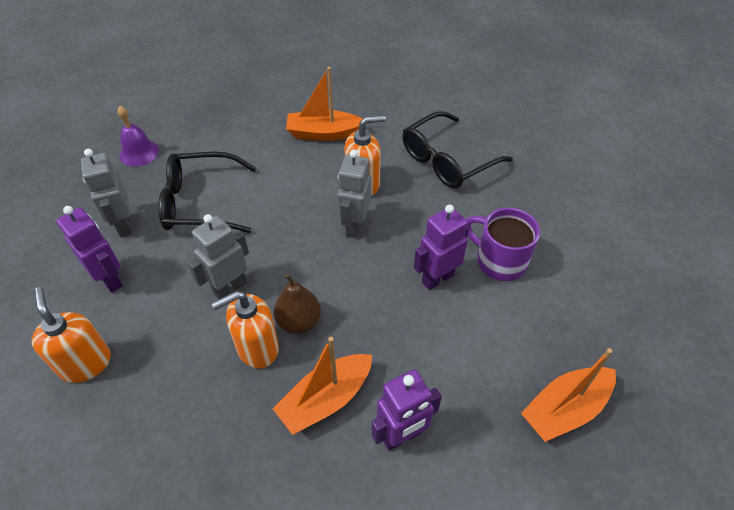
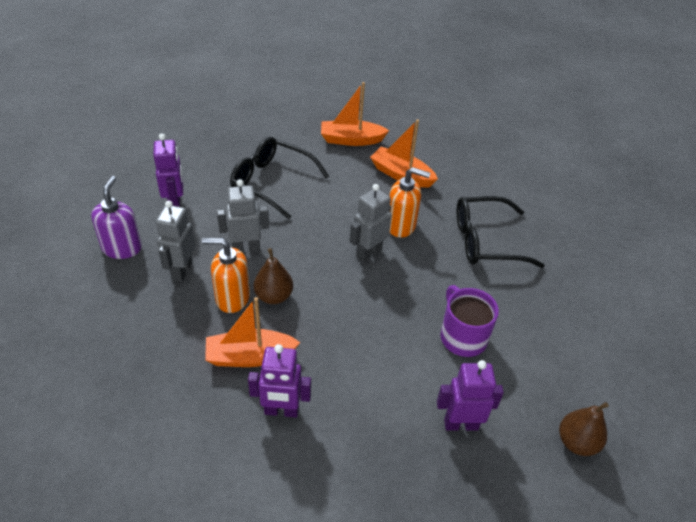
camera: 30 degrees right, 5 degrees down
orange soap dispenser [32,287,111,383] -> purple soap dispenser [91,176,142,259]
grey robot [81,149,132,237] -> grey robot moved to [156,200,195,282]
purple bell [117,106,159,166] -> none
purple robot [414,204,469,290] -> purple robot moved to [437,360,504,431]
orange boat [521,348,616,442] -> orange boat moved to [321,82,389,146]
none -> brown pear [559,402,609,456]

